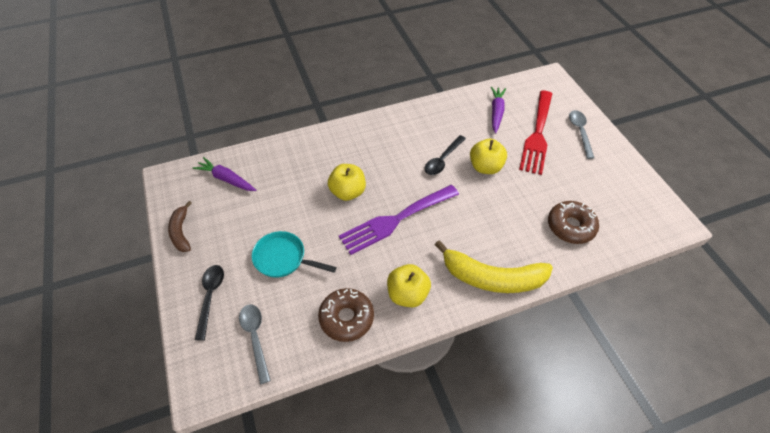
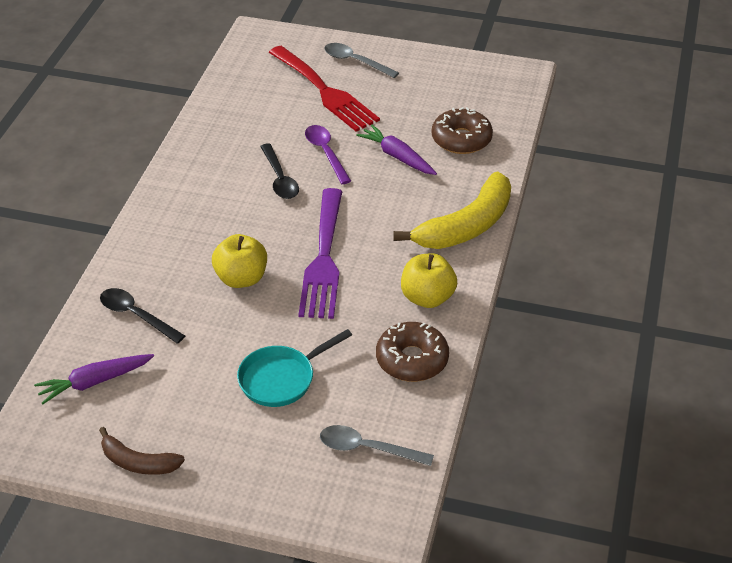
camera: 55 degrees left, 10 degrees down
black spoon [195,265,224,341] -> black spoon moved to [100,288,185,344]
yellow apple [470,139,507,174] -> purple spoon [305,125,351,184]
purple carrot [491,87,506,134] -> purple carrot moved to [356,125,437,175]

